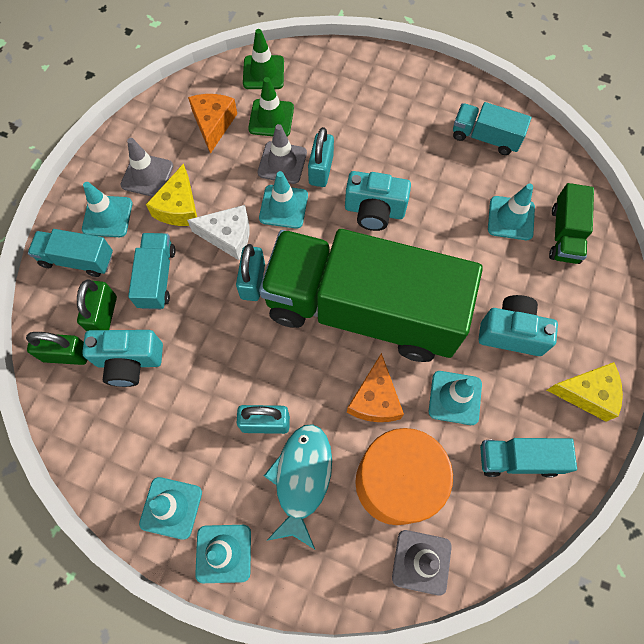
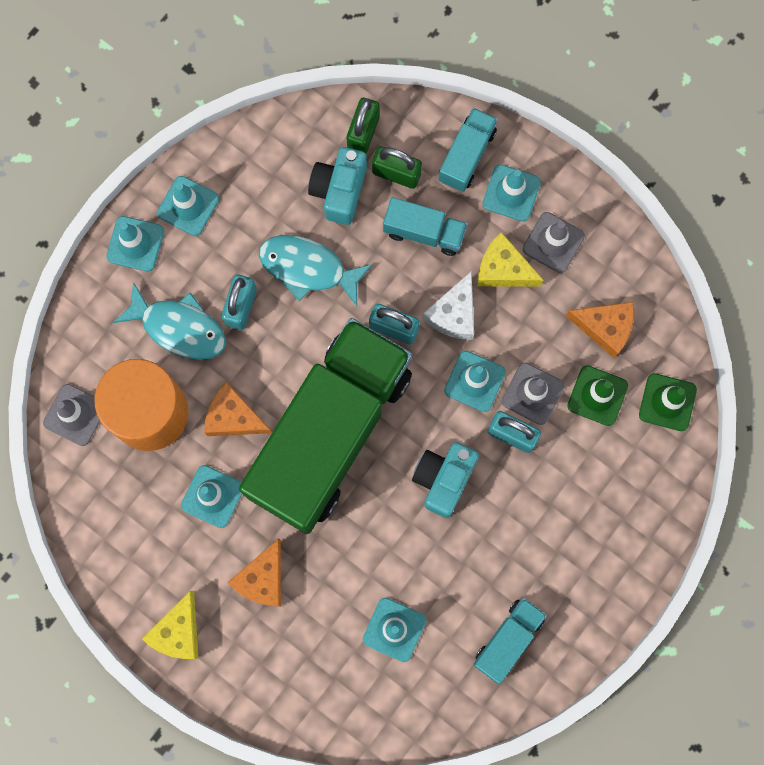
camera: 105 degrees right, 10 degrees up
turquoise camera [478,295,558,356] -> orange cheese [227,539,281,607]
turquoise truck [480,438,577,478] -> none
green truck [549,183,594,264] -> none
none -> turquoise fish [259,235,373,306]

